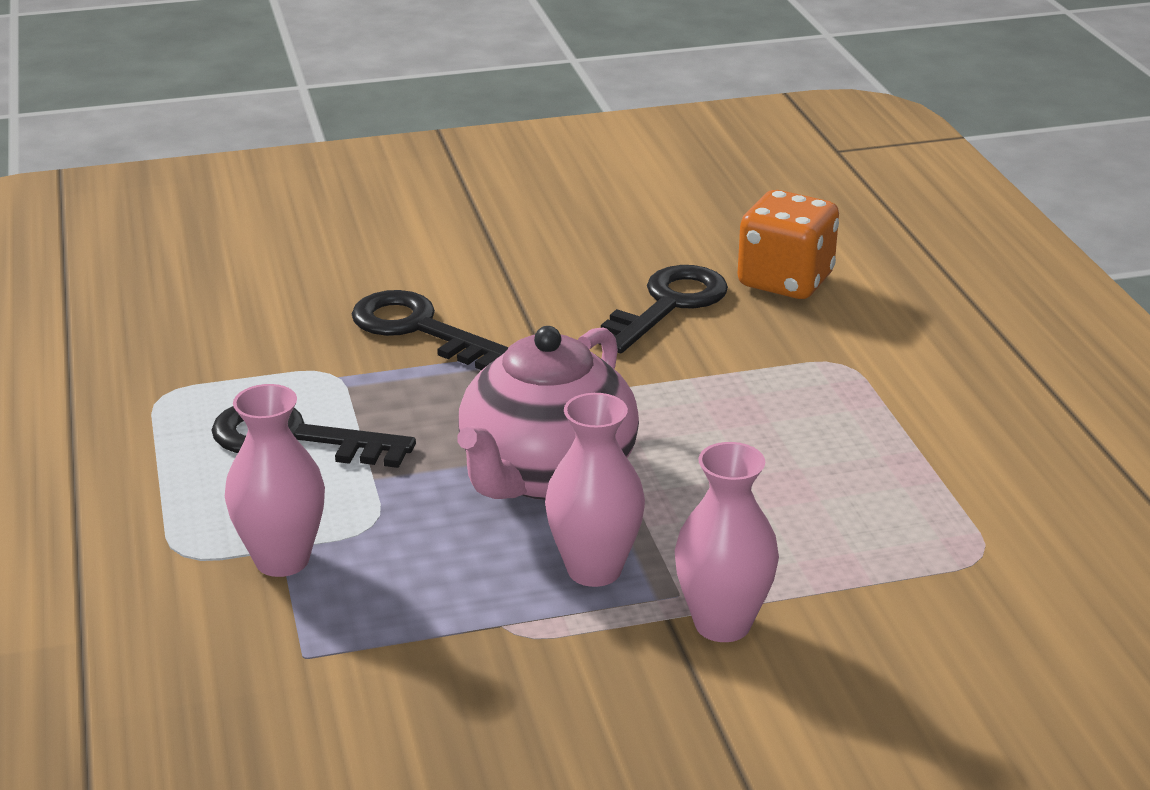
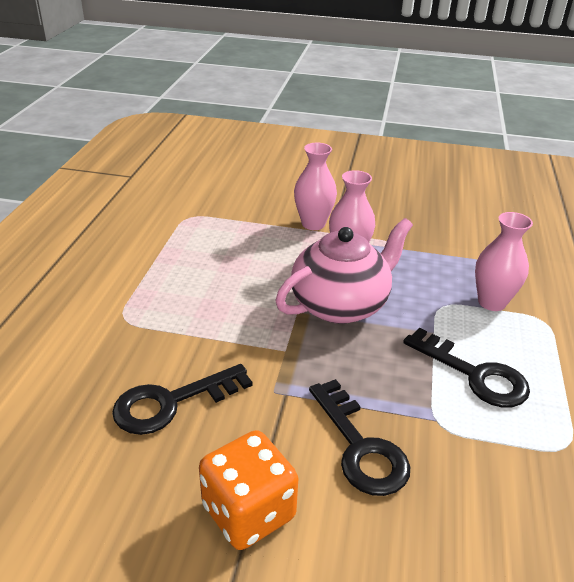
camera: 155 degrees left, 5 degrees up
orange dice [738,190,839,299] -> orange dice moved to [199,430,298,550]

